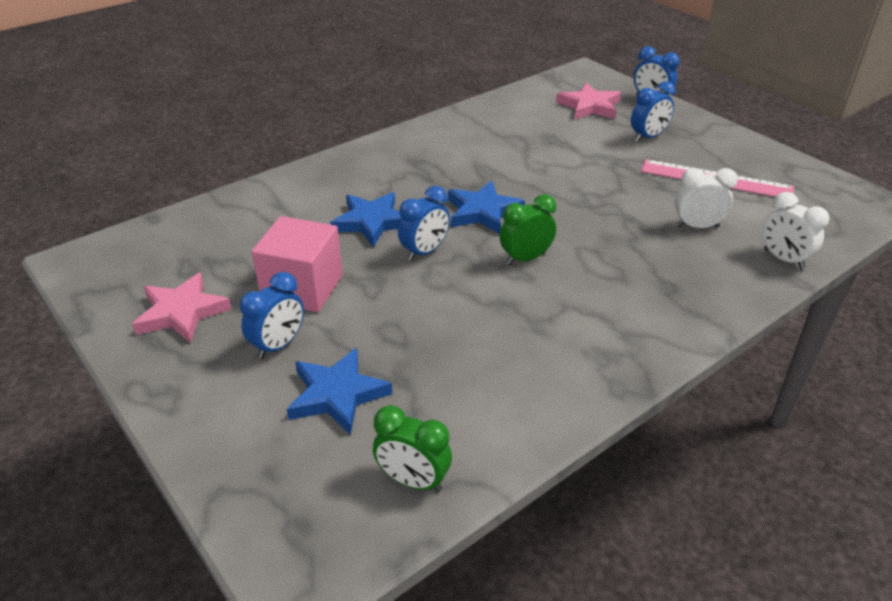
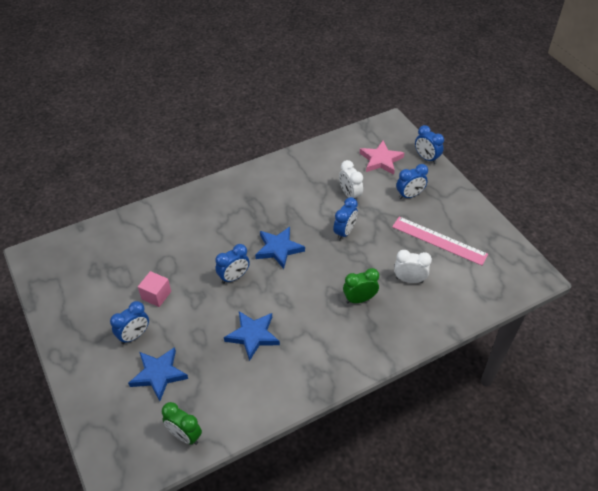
camera: 10 degrees right, 10 degrees up
pink star [132,272,231,343] -> none
pink cube [252,216,343,312] -> pink cube [138,271,171,307], size x0.60
blue star [330,192,401,247] -> blue star moved to [224,311,280,361]
green clock [500,194,556,265] -> green clock moved to [343,268,379,303]
white clock [763,192,829,269] -> white clock moved to [339,160,363,200]
none -> blue clock [333,197,358,240]

